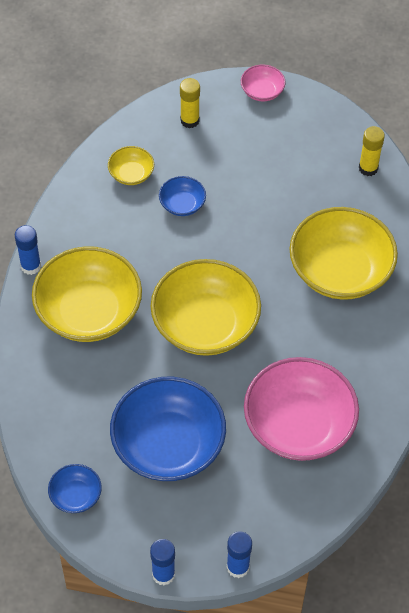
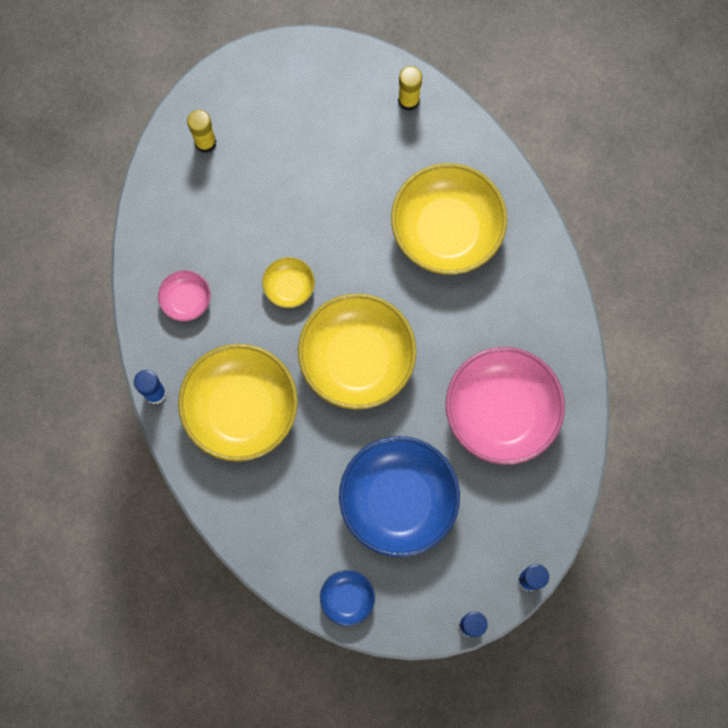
camera: 30 degrees left, 20 degrees up
yellow bowl [108,146,154,185] -> yellow bowl moved to [262,257,315,308]
blue bowl [159,176,206,216] -> none
pink bowl [241,65,285,101] -> pink bowl moved to [158,270,211,321]

